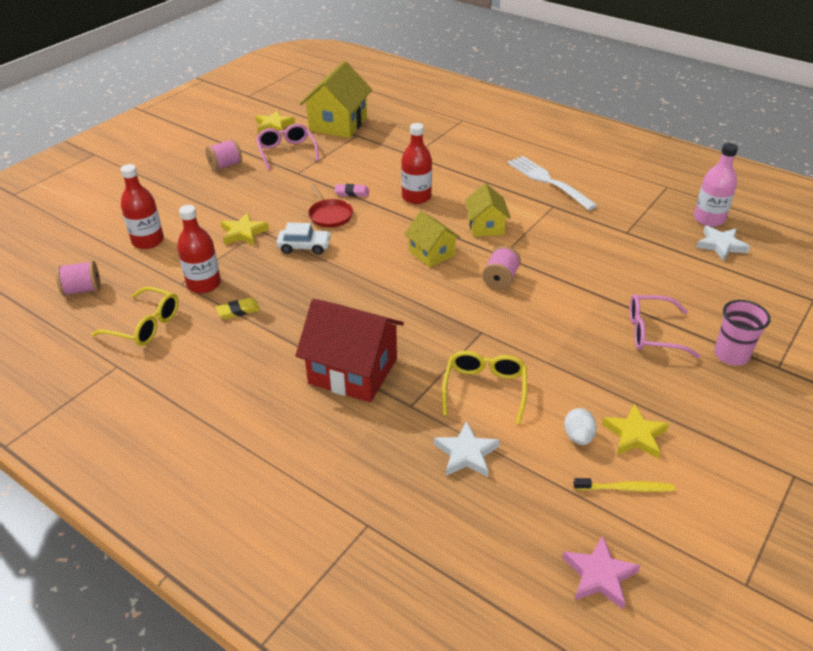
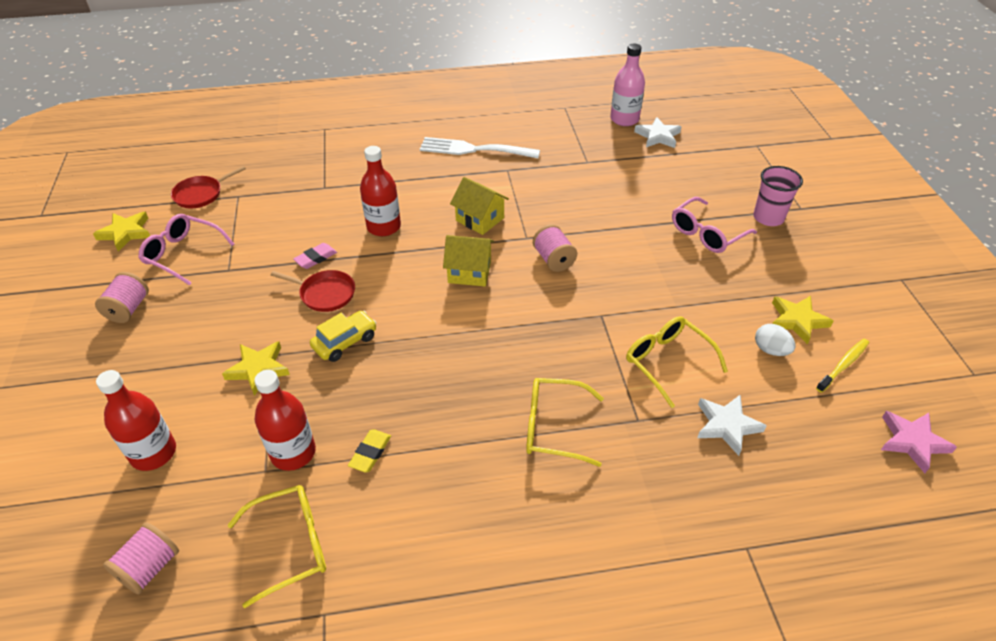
camera: 45 degrees left, 5 degrees up
white car [277,223,331,255] -> yellow car [310,311,377,362]
red house [295,299,404,402] -> yellow glasses [526,378,604,467]
yellow house [300,61,372,138] -> red pan [171,166,246,208]

